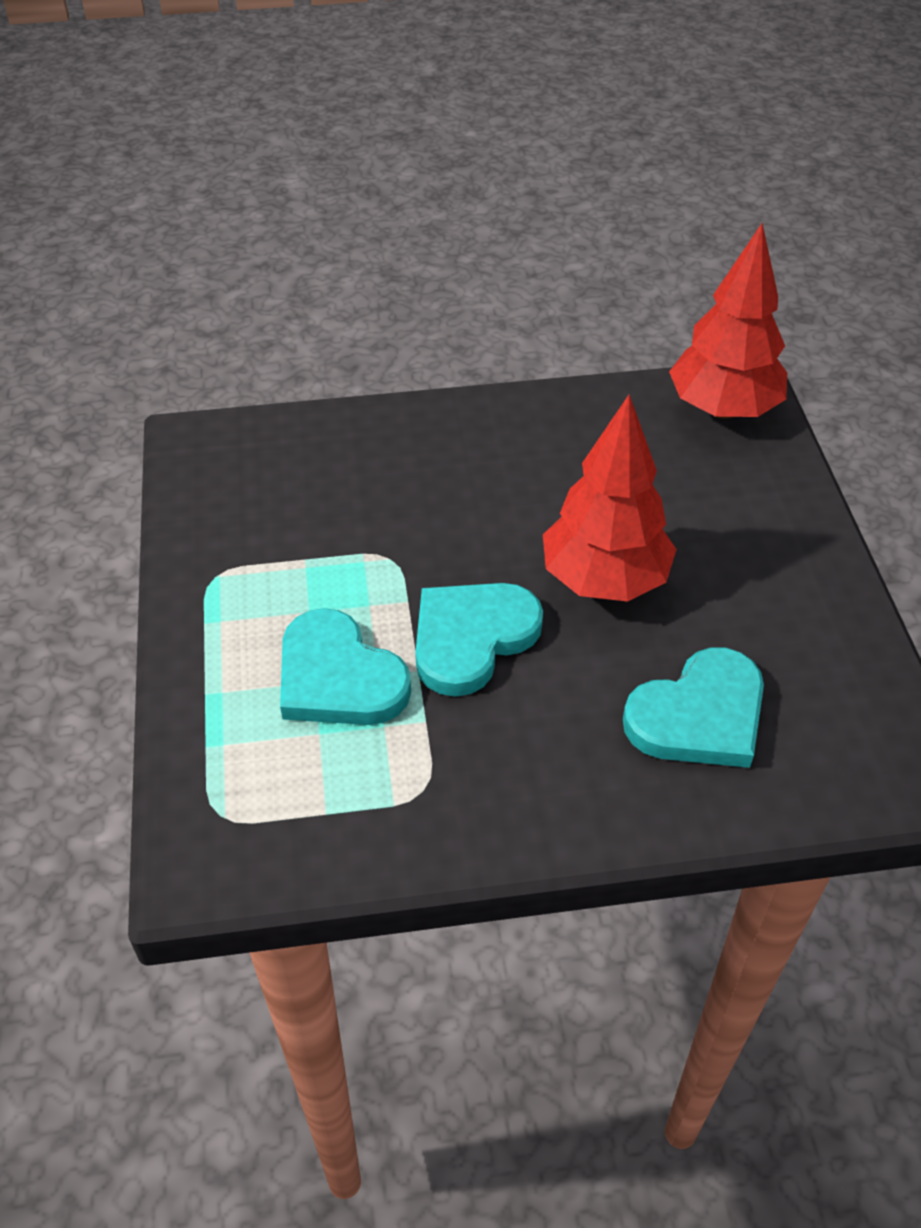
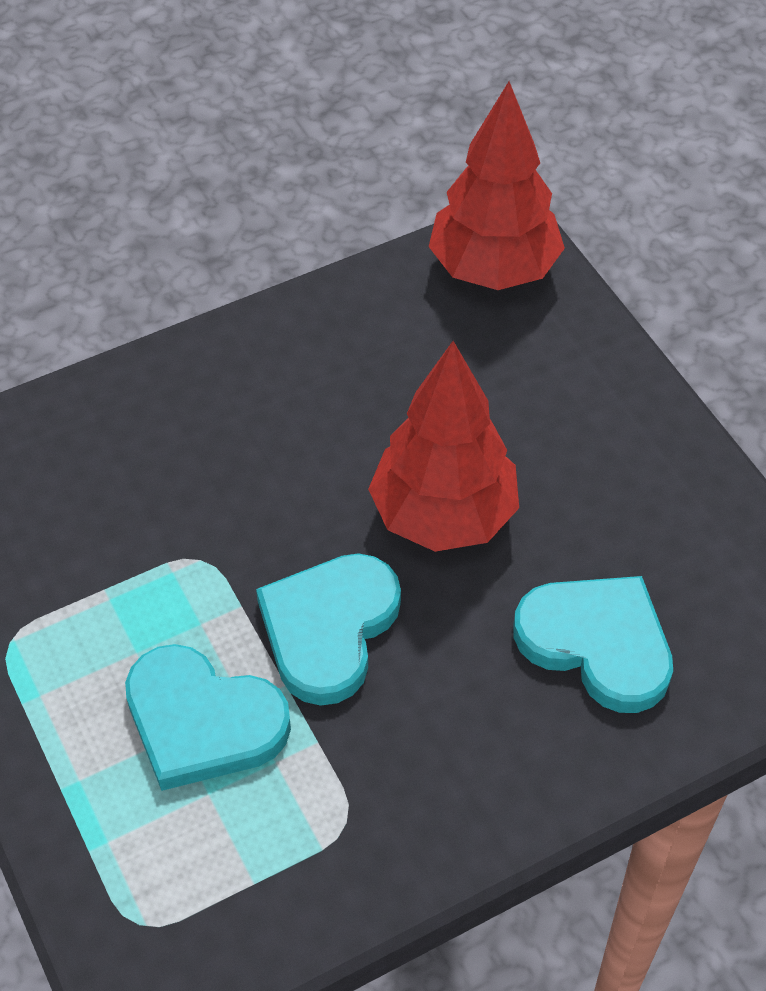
camera: 20 degrees left, 5 degrees up
turquoise heart [623,647,764,768] -> turquoise heart turned 90 degrees counterclockwise [513,576,673,713]

